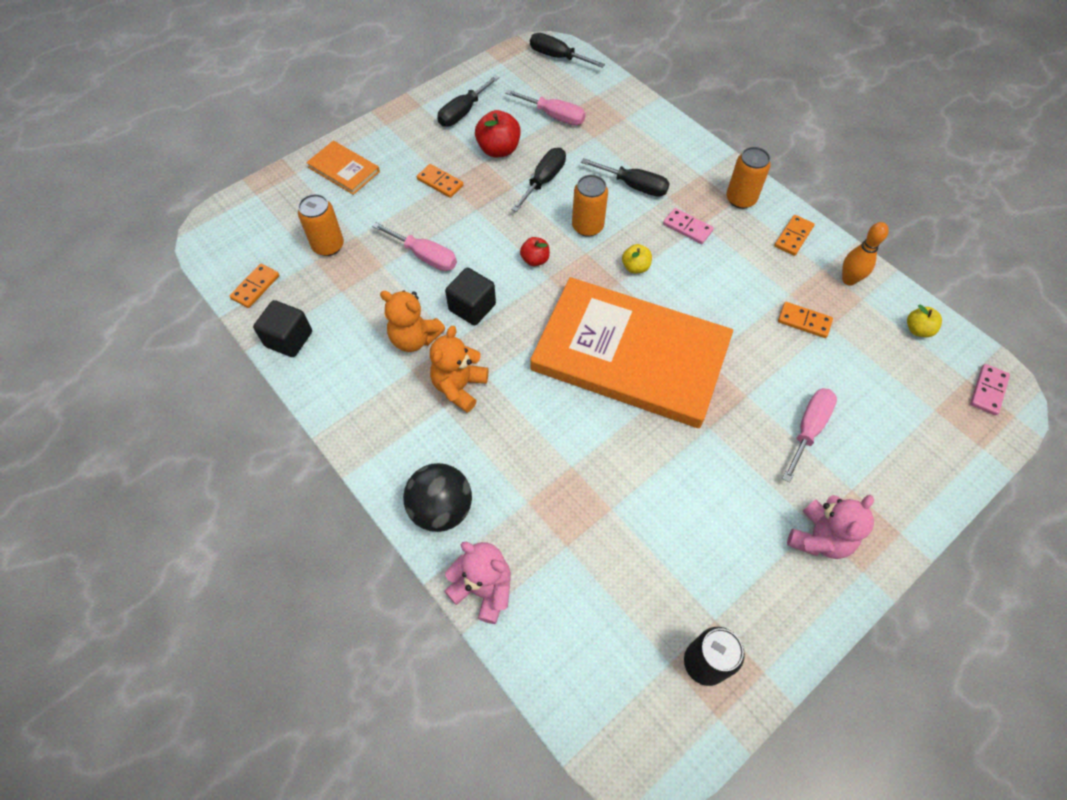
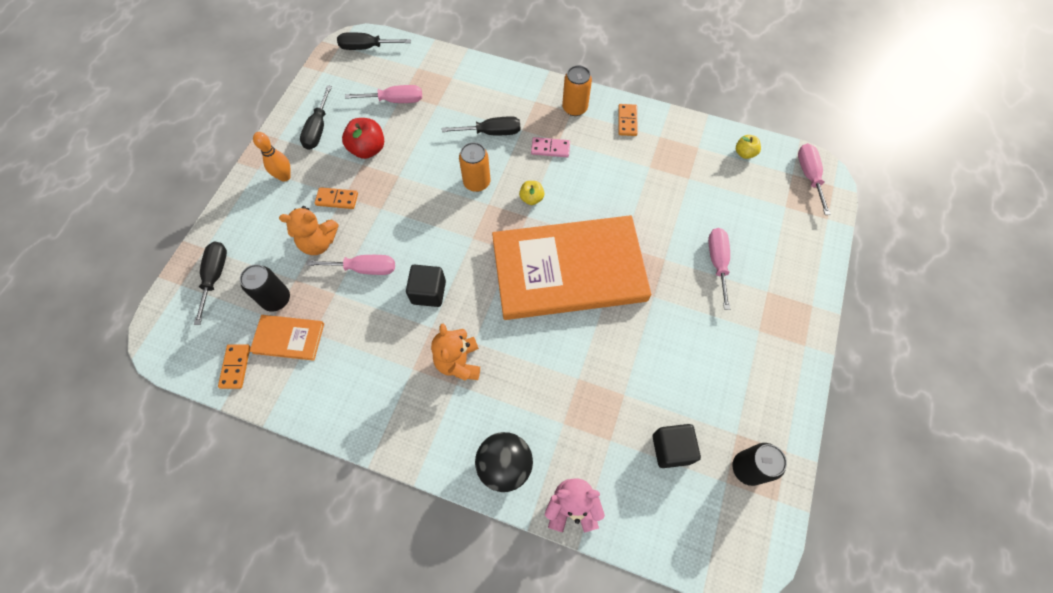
camera: 30 degrees left, 5 degrees up
black cube [253,300,312,357] -> black cube moved to [653,424,701,468]
orange can [298,194,344,256] -> black can [240,264,290,312]
orange book [306,141,380,195] -> orange book moved to [249,315,324,361]
orange teddy bear [380,291,445,352] -> orange teddy bear moved to [279,206,339,255]
black screwdriver [511,148,566,212] -> black screwdriver moved to [194,242,227,325]
red apple [520,237,550,266] -> none
orange domino [778,302,833,338] -> none
pink teddy bear [787,495,874,559] -> none
orange bowling pin [842,222,889,285] -> orange bowling pin moved to [253,132,291,182]
pink domino [970,364,1010,415] -> pink screwdriver [798,143,831,215]

